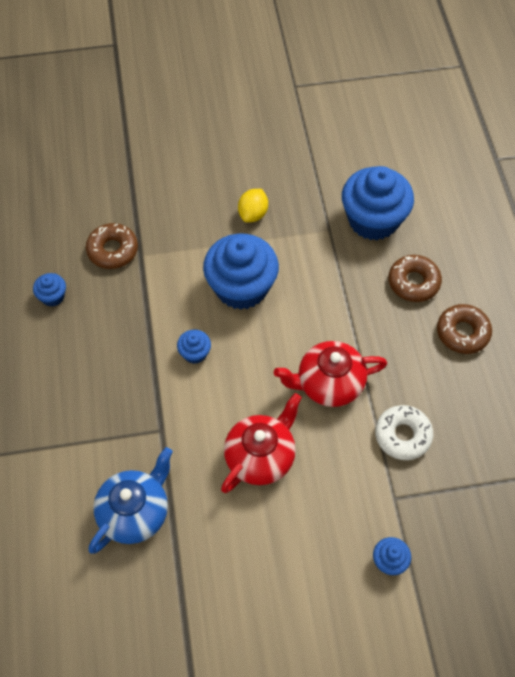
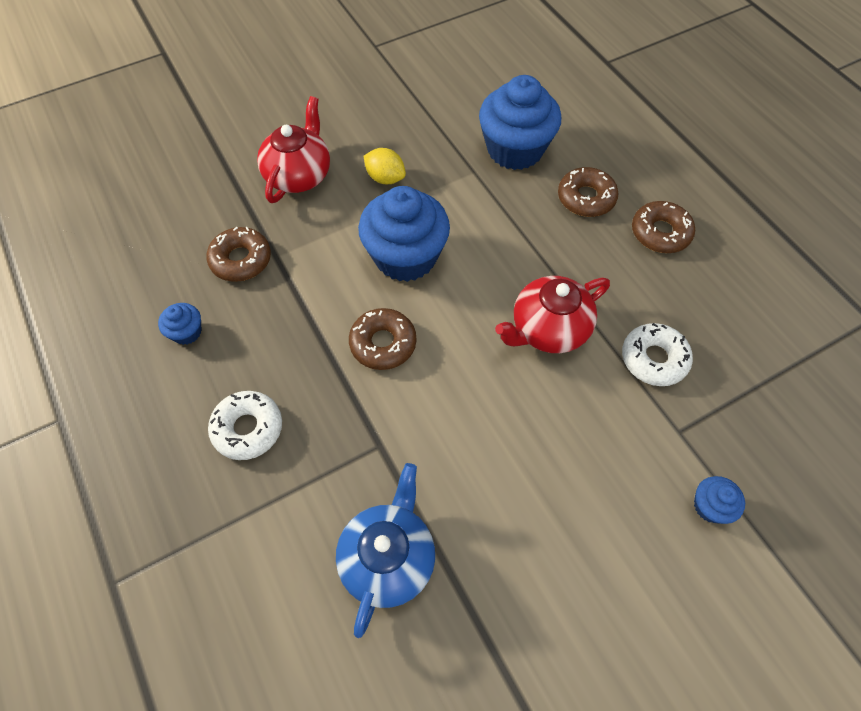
camera: 20 degrees left, 0 degrees up
blue cupcake [177,330,211,364] -> brown donut [349,308,416,370]
red teapot [221,393,302,493] -> red teapot moved to [257,96,330,203]
yellow lemon [238,189,268,223] -> yellow lemon turned 60 degrees counterclockwise [364,148,406,184]
none -> white donut [208,391,282,460]

